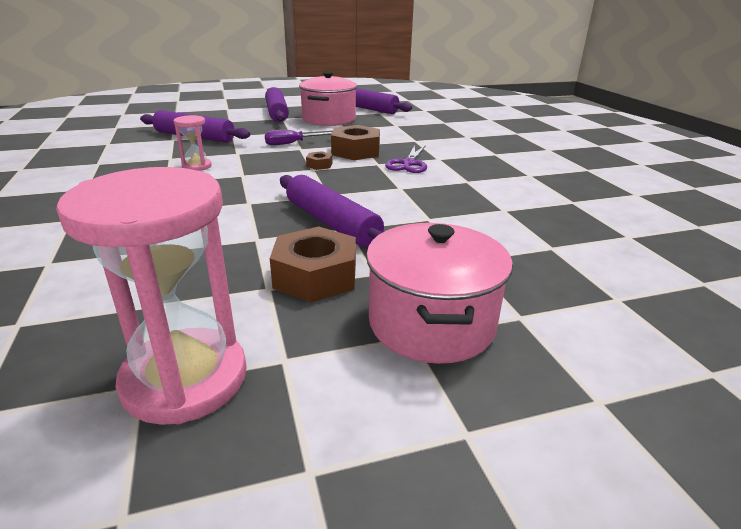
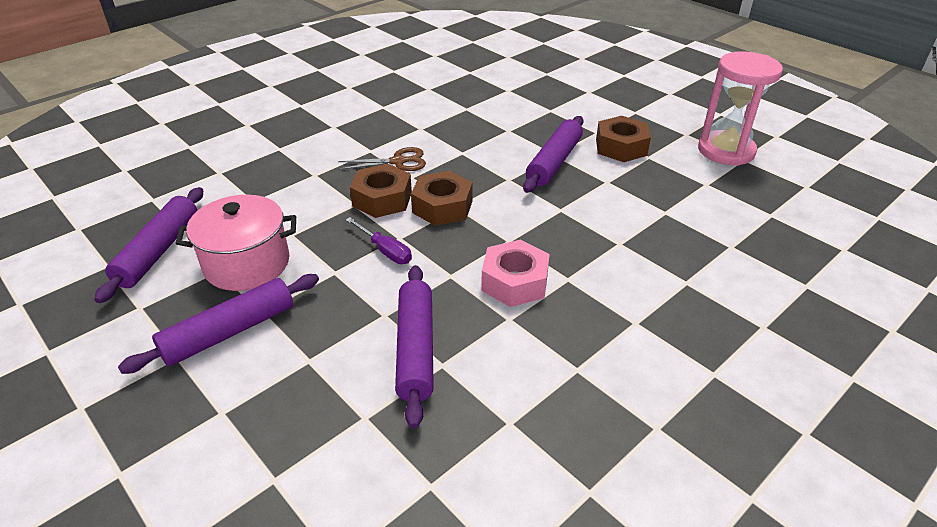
camera: 115 degrees left, 10 degrees up
pink hourglass [174,115,212,171] -> pink nut [481,240,550,307]
brown nut [306,151,332,170] -> brown nut [411,171,473,226], size x2.12
pink pot [366,223,513,364] -> none
purple scissors [385,145,427,173] -> brown scissors [338,147,426,171]

